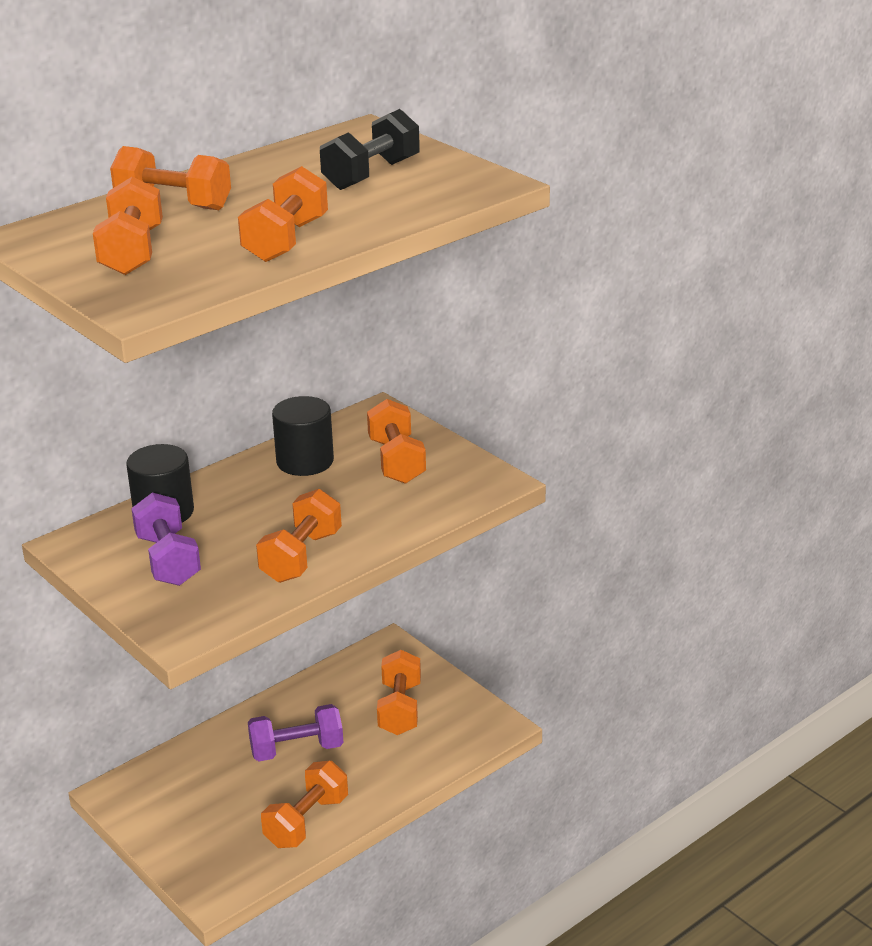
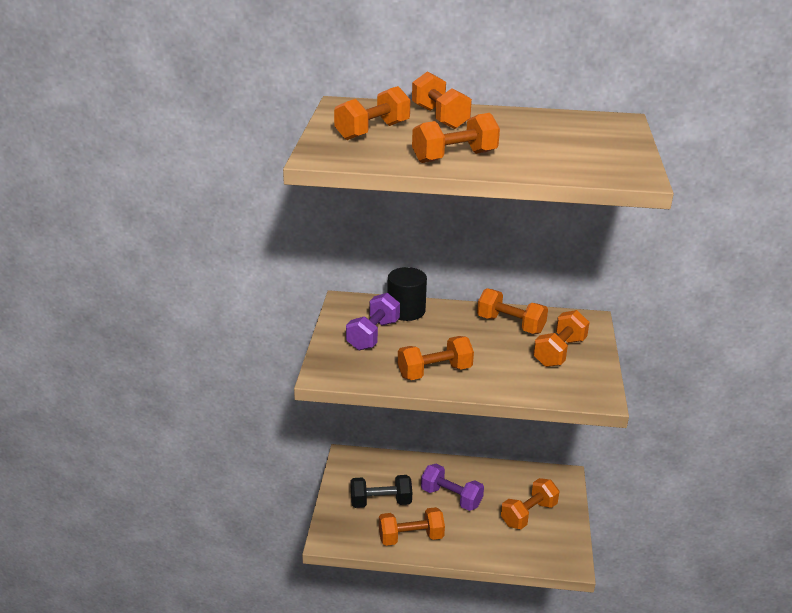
camera: 45 degrees right, 0 degrees up
black cylinder [272,396,334,476] -> orange dumbbell [477,288,548,334]
black dumbbell [320,109,420,190] -> black dumbbell moved to [351,475,412,508]

